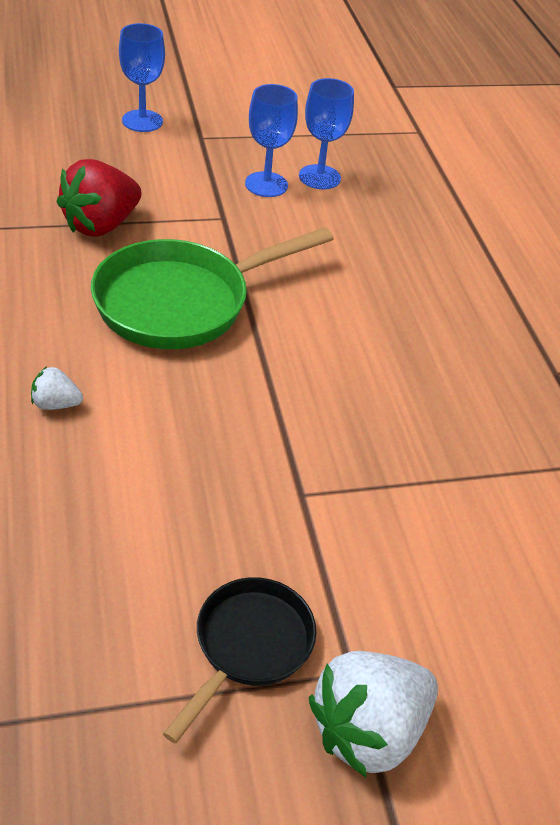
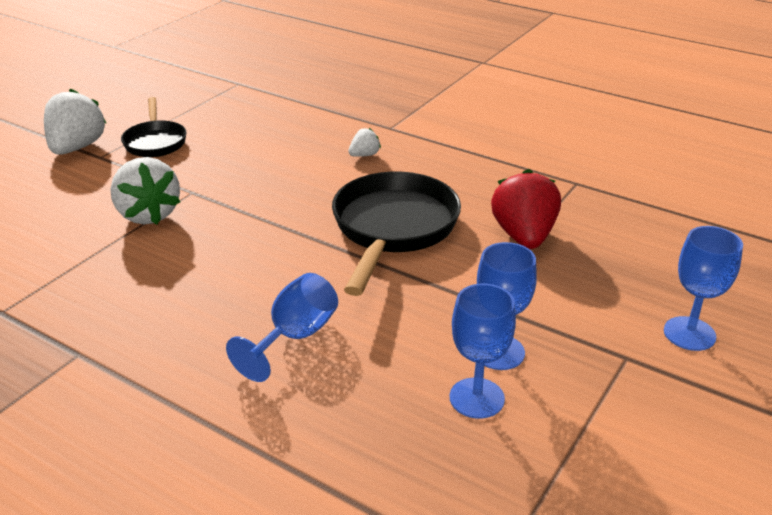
camera: 140 degrees right, 10 degrees down
green pan [91,227,334,349] -> black pan [332,172,461,296]
none -> white strawberry [110,157,180,224]
none -> blue goblet [226,273,338,382]

